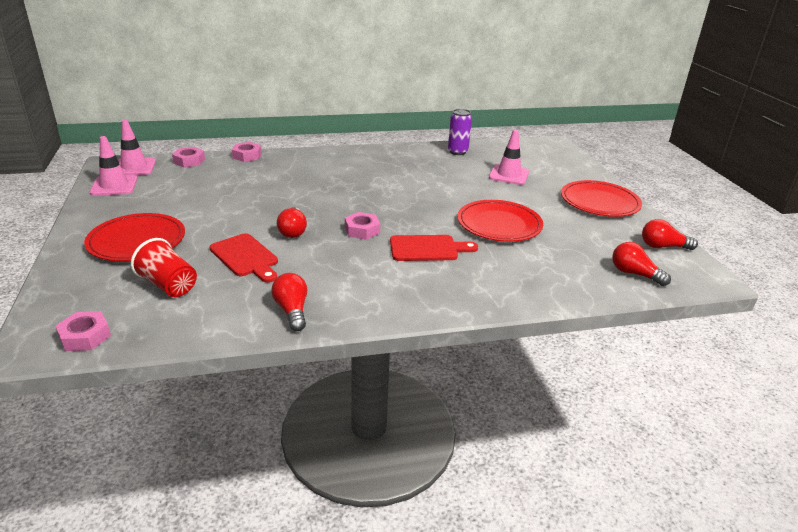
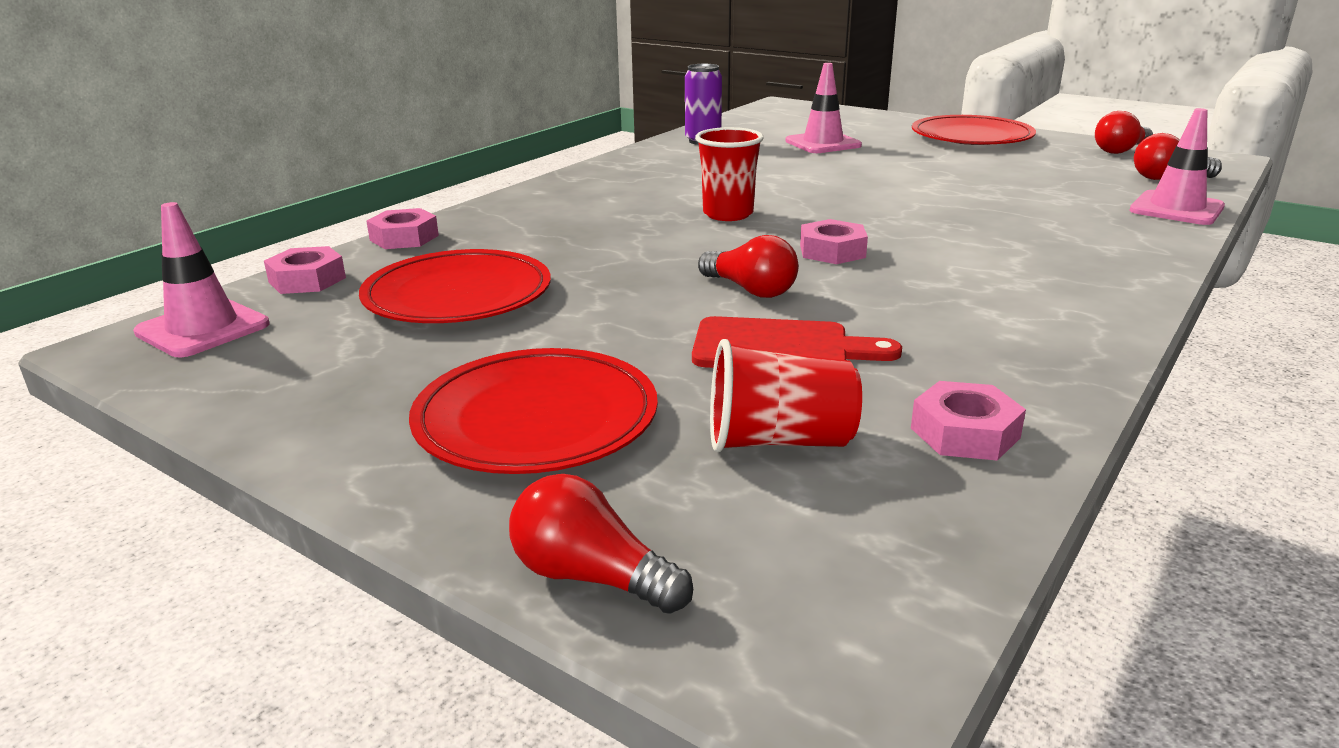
camera: 40 degrees left, 5 degrees down
pink nut [56,311,111,351] -> pink nut moved to [911,381,1026,461]
pink traffic cone [90,136,137,196] -> pink traffic cone moved to [1130,108,1225,225]
red light bulb [271,273,307,331] -> red light bulb moved to [509,474,693,614]
red cutting board [390,235,478,261] -> none
red plate [457,200,543,242] -> red plate moved to [359,249,551,323]
none -> red cup [695,127,764,221]

